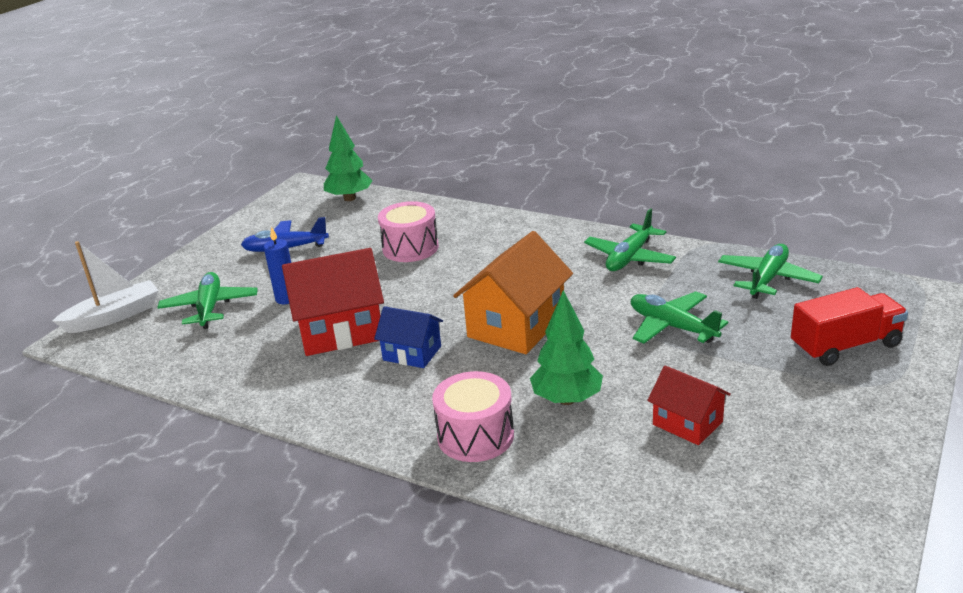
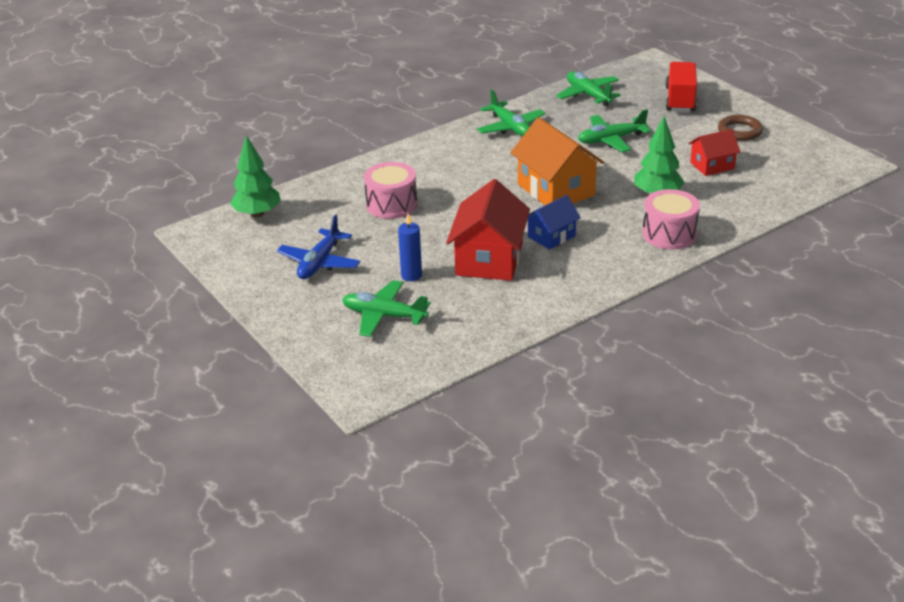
camera: 65 degrees left, 5 degrees up
white boat [52,241,159,333] -> none
none -> brown ring [718,115,763,141]

